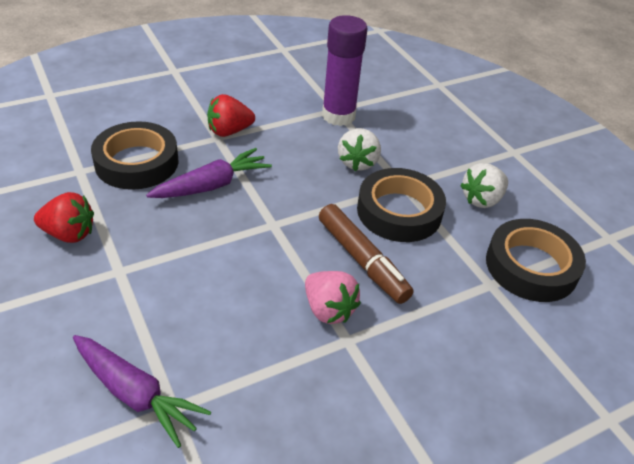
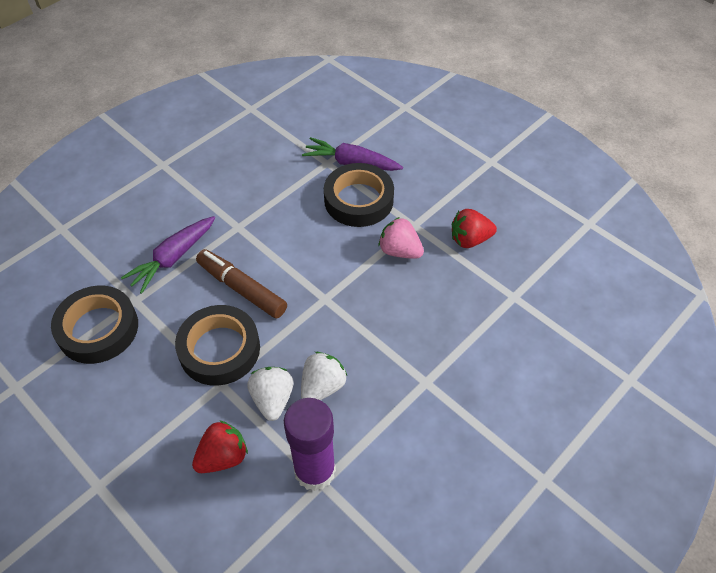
camera: 165 degrees right, 10 degrees up
black tape [91,121,179,190] -> black tape moved to [324,163,394,227]
purple carrot [146,148,272,198] -> purple carrot moved to [121,216,215,294]
red strawberry [207,94,255,137] -> red strawberry moved to [192,420,248,473]
pink strawberry [305,271,361,324] -> pink strawberry moved to [379,217,424,259]
white strawberry [460,163,508,208] -> white strawberry moved to [301,352,347,400]

